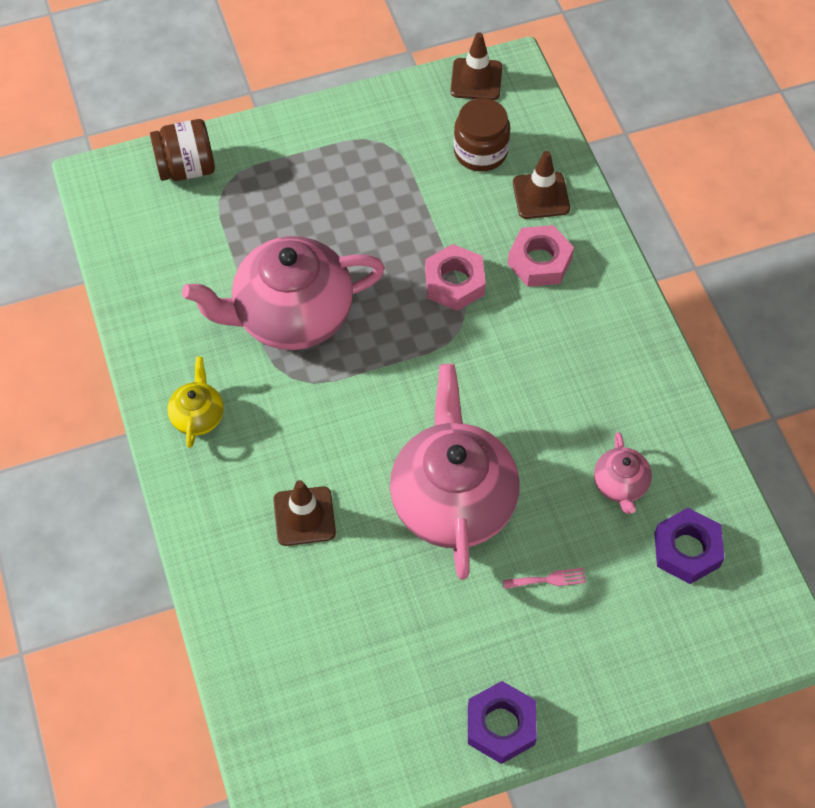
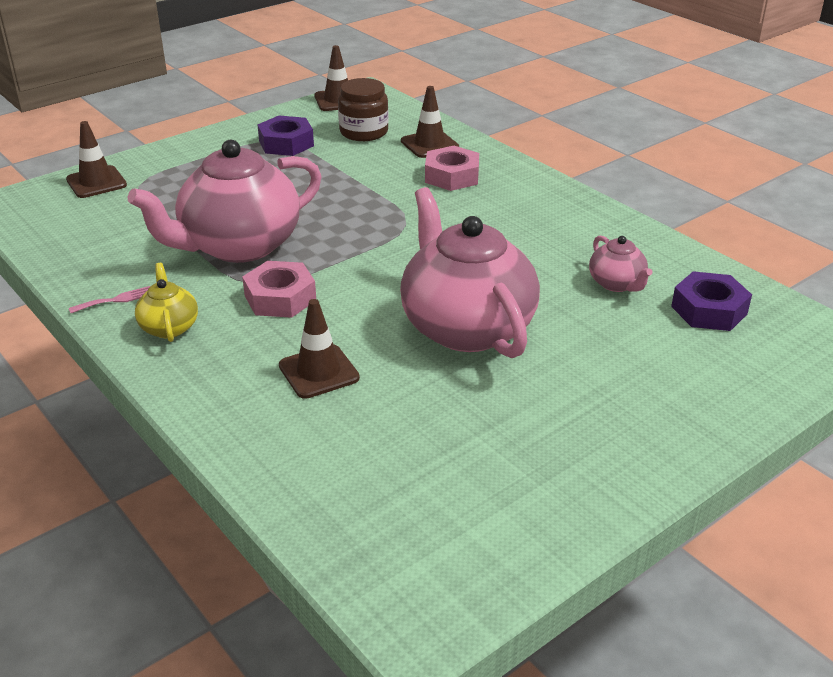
camera: 20 degrees left, 25 degrees down
brown jar [150,119,215,181] -> brown traffic cone [66,121,127,198]
pink nut [425,244,486,311] -> pink nut moved to [242,261,316,318]
purple nut [468,681,537,764] -> purple nut moved to [257,116,314,156]
pink fork [503,568,586,589] -> pink fork moved to [69,286,150,313]

